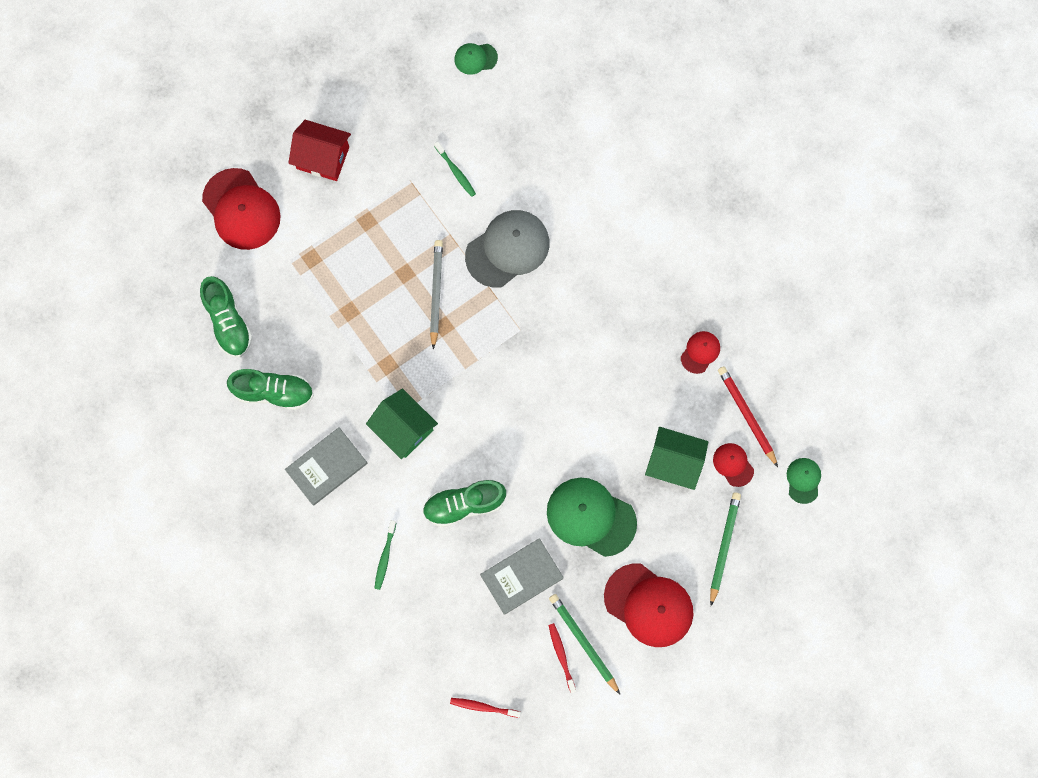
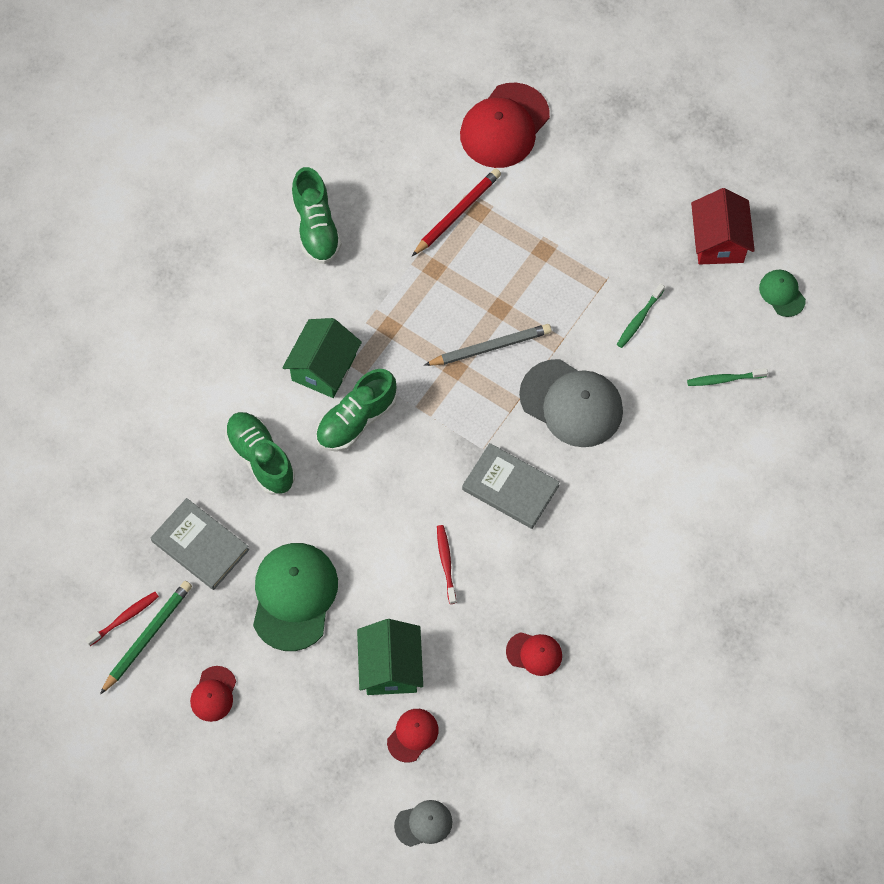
camera: 70 degrees right, 10 degrees down
green shoe [200,276,252,357] -> green shoe moved to [316,369,397,452]
grey book [285,427,367,506] -> grey book moved to [462,443,560,529]
red house [288,120,351,181] -> red house moved to [691,188,755,265]
green toothbrush [374,520,397,590] -> green toothbrush moved to [687,368,768,386]
red toothbrush [450,698,521,718] -> red toothbrush moved to [437,525,456,604]
red cap [604,563,694,647] -> red cap [190,666,236,722], size x0.50
green pencil [710,492,741,606] -> none
red pencil [718,366,778,467] -> red pencil moved to [412,168,501,256]
green cap [787,458,821,504] -> grey cap [394,800,452,847]

